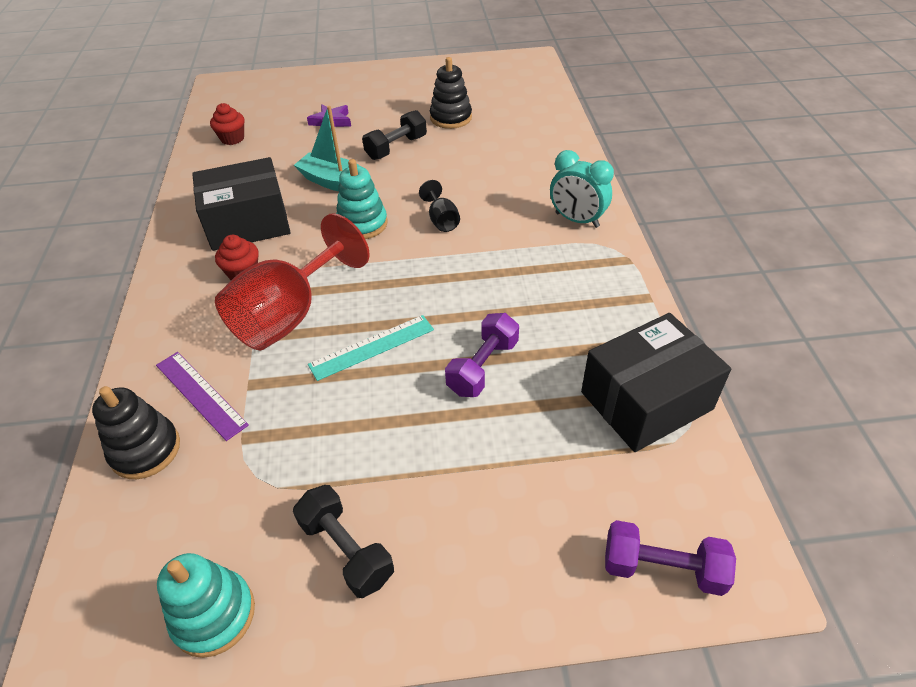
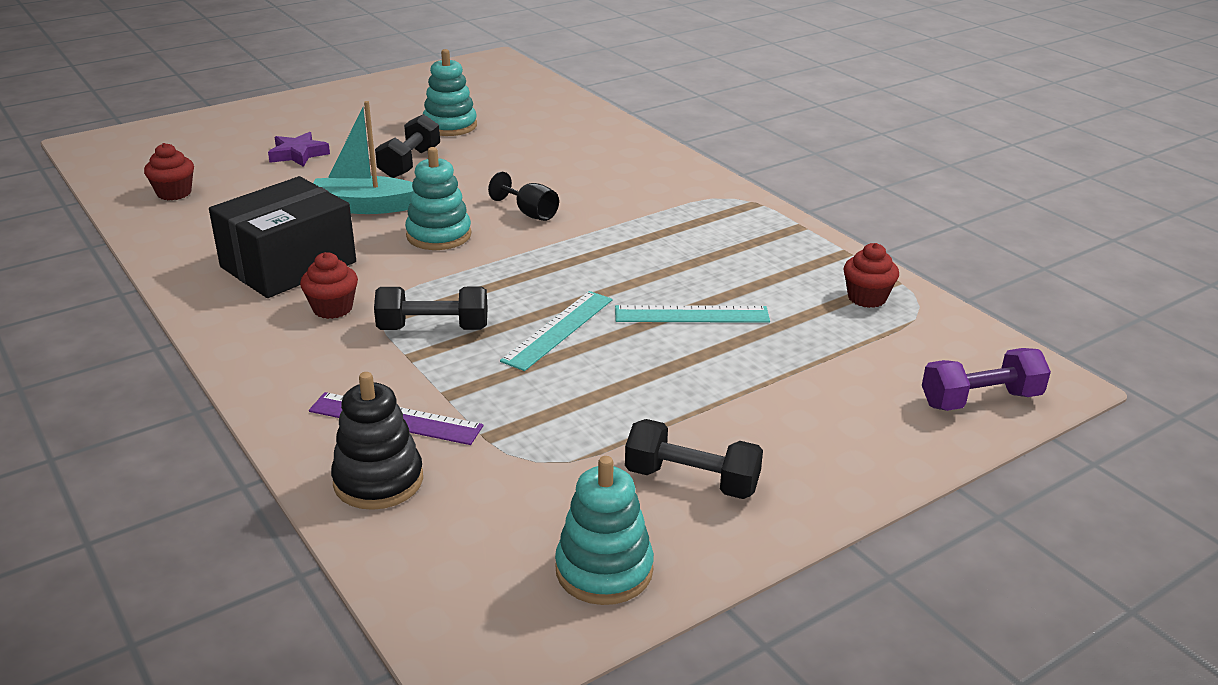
camera: 30 degrees left, 15 degrees down
red goblet [215,213,370,351] -> black dumbbell [374,287,488,330]
black stacking toy [430,57,472,129] -> turquoise stacking toy [423,49,477,136]
purple dumbbell [445,313,519,397] -> turquoise ruler [615,305,770,323]
turquoise clock [550,150,614,228] -> none
black box [581,313,731,452] -> red cupcake [843,243,899,308]

